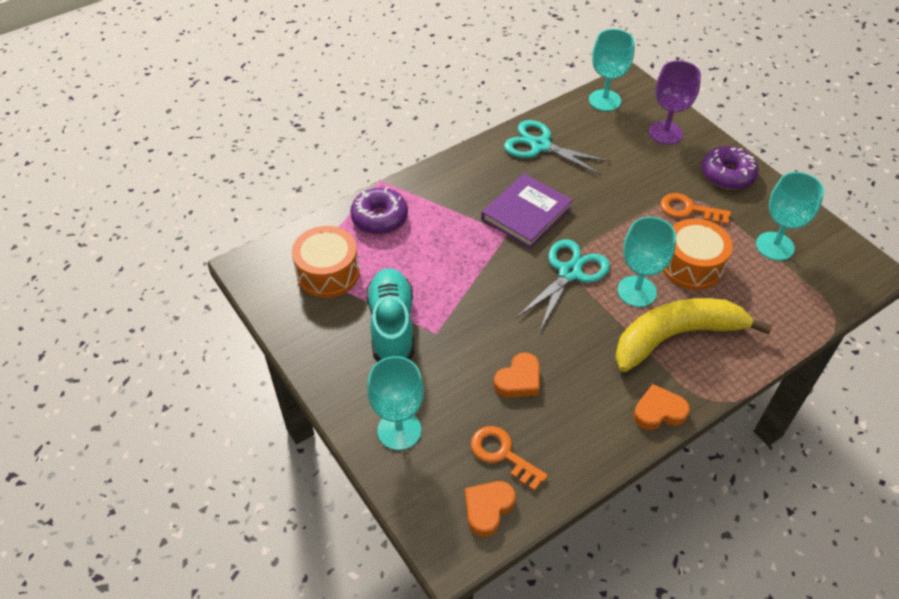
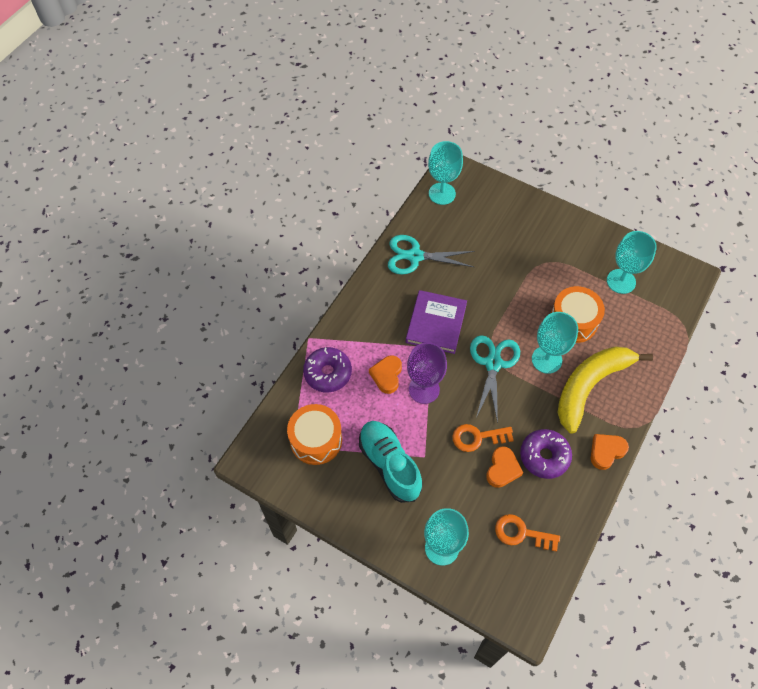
camera: 25 degrees left, 10 degrees up
orange heart [465,481,516,537] -> orange heart moved to [369,356,402,394]
purple goblet [649,61,701,145] -> purple goblet moved to [407,343,447,404]
orange key [661,193,731,225] -> orange key moved to [452,424,514,452]
purple donut [702,146,759,190] -> purple donut moved to [520,429,572,479]

